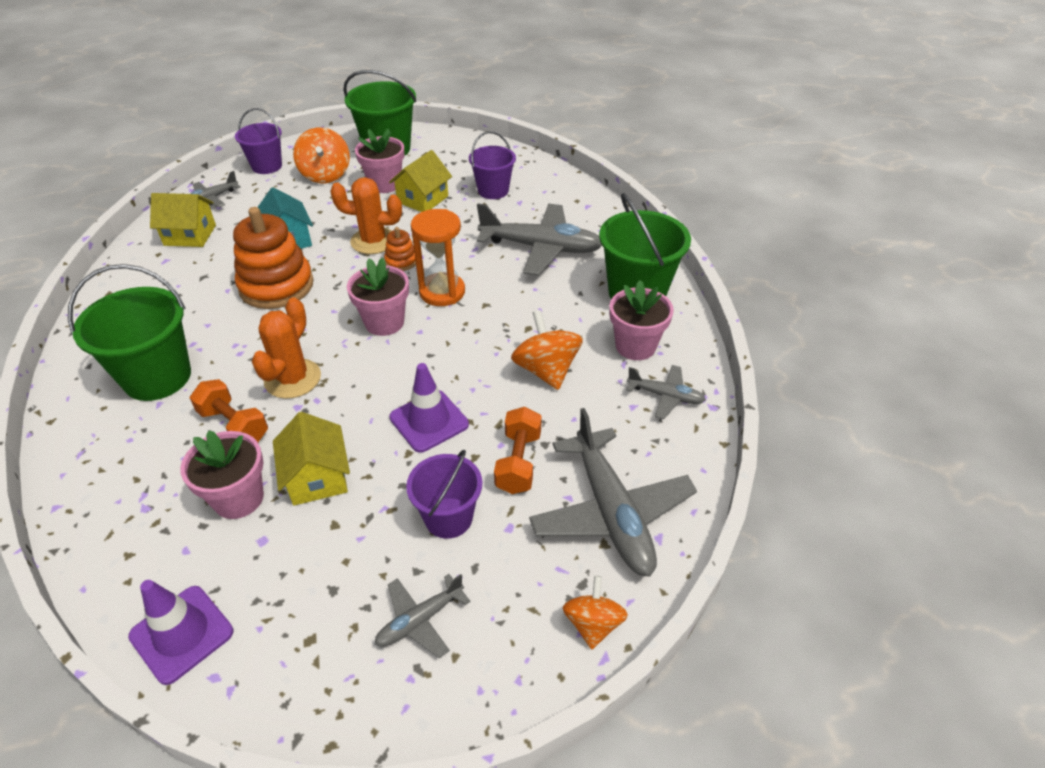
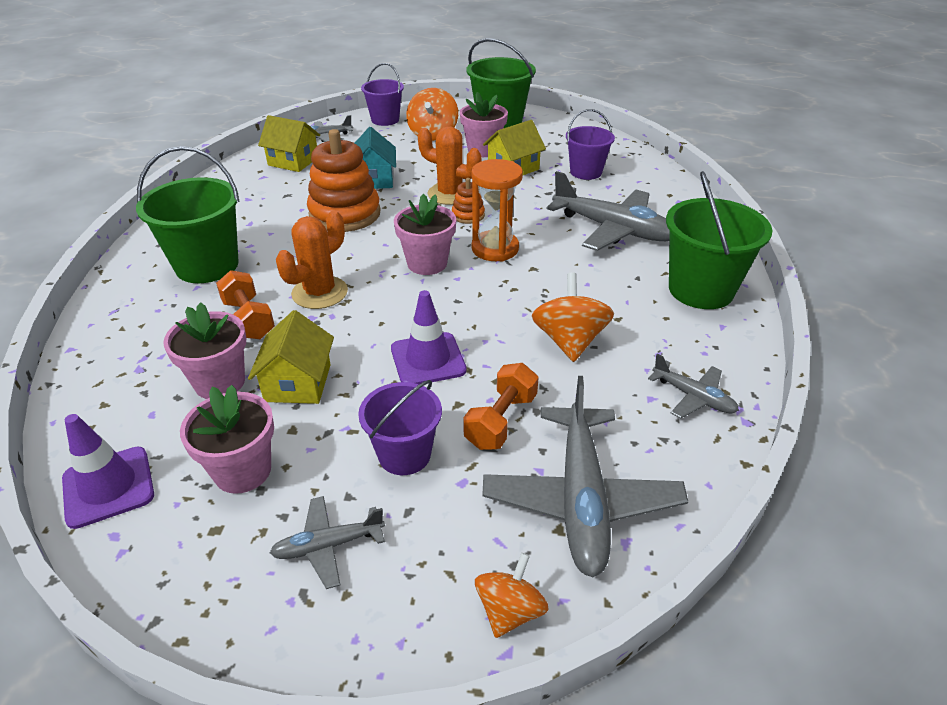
camera: 20 degrees right, 5 degrees down
pink flower pot [609,280,674,360] -> pink flower pot moved to [180,385,274,494]

